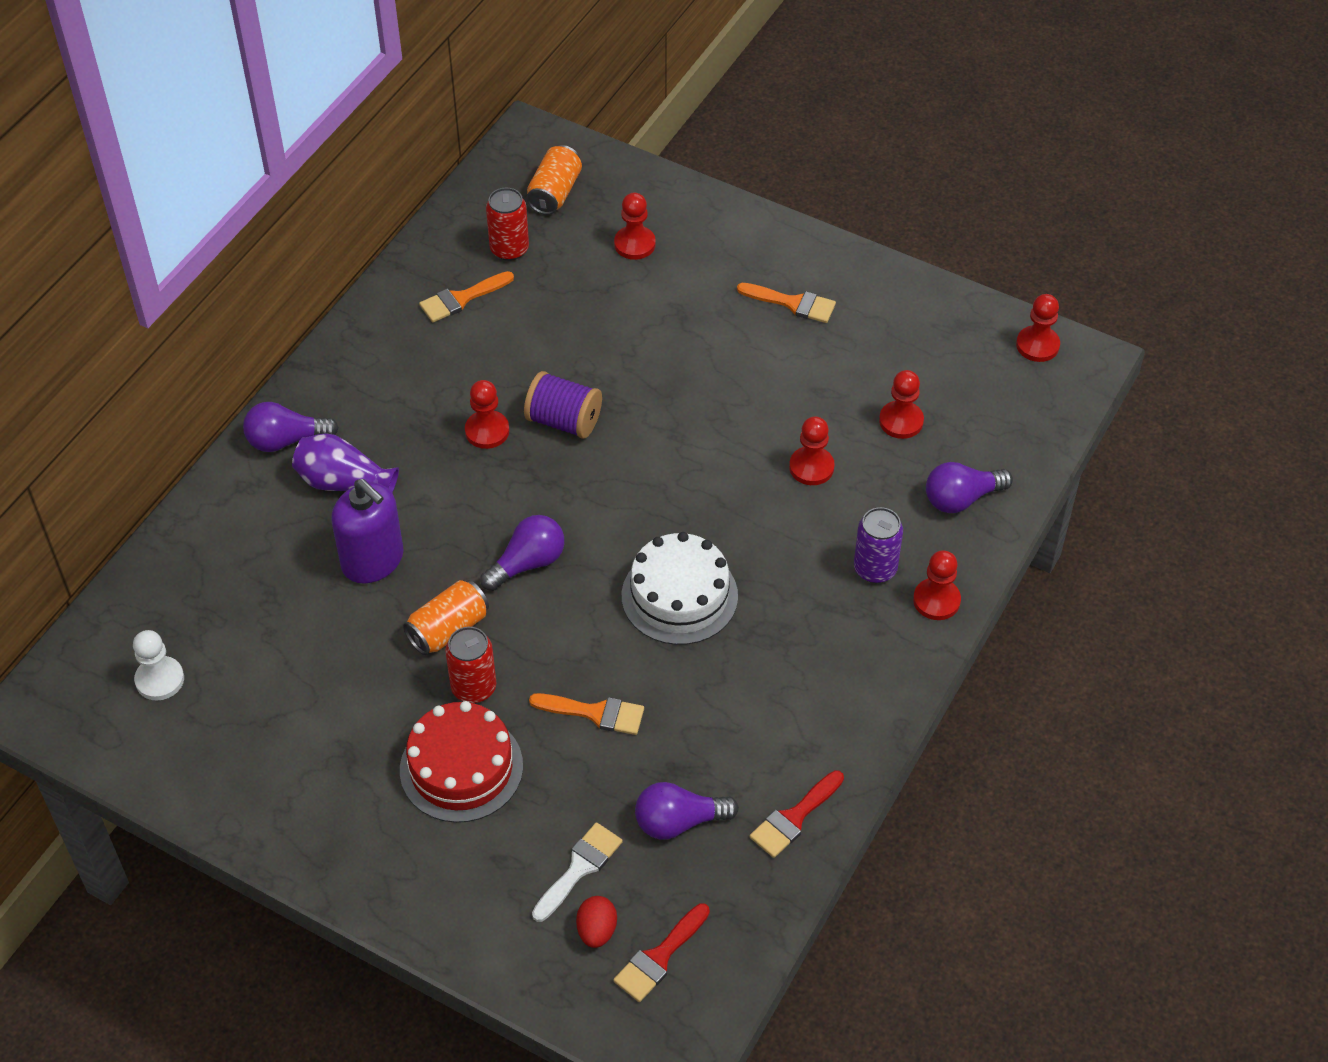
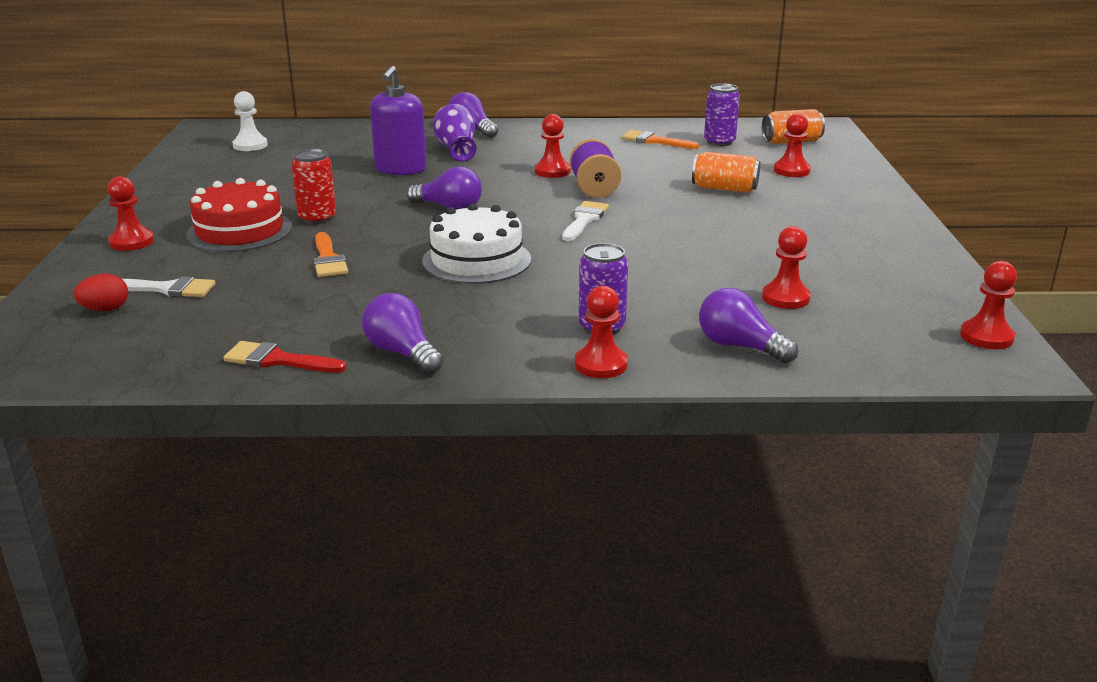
camera: 60 degrees right, 25 degrees down
orange can [403,580,489,655] -> orange can moved to [692,152,760,193]
red can [486,188,529,261] -> purple can [704,83,740,146]
red brush [613,903,710,1002] -> none
purple light bulb [635,782,739,839] -> purple light bulb moved to [362,293,443,374]
orange brush [737,283,836,323] -> none
red pawn [789,416,835,485] -> red pawn moved to [108,176,154,251]
none -> white brush [562,201,609,241]

